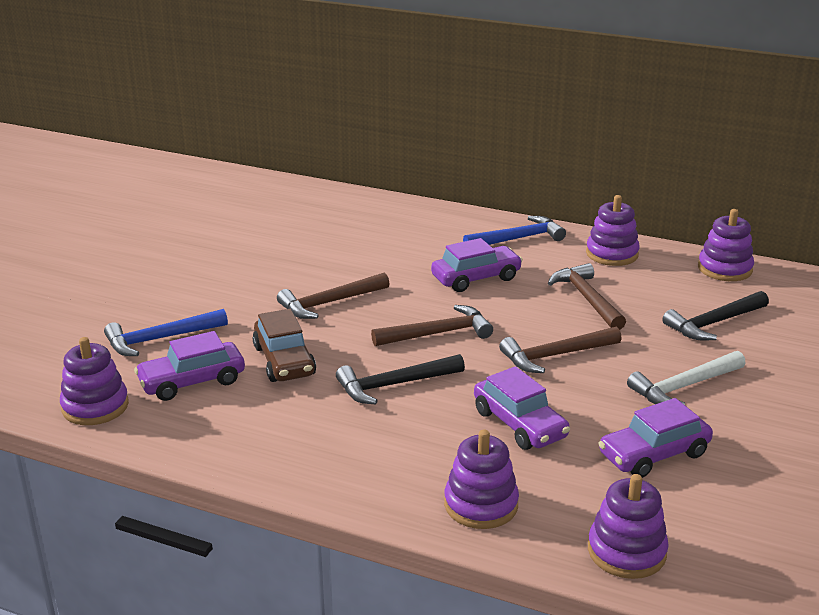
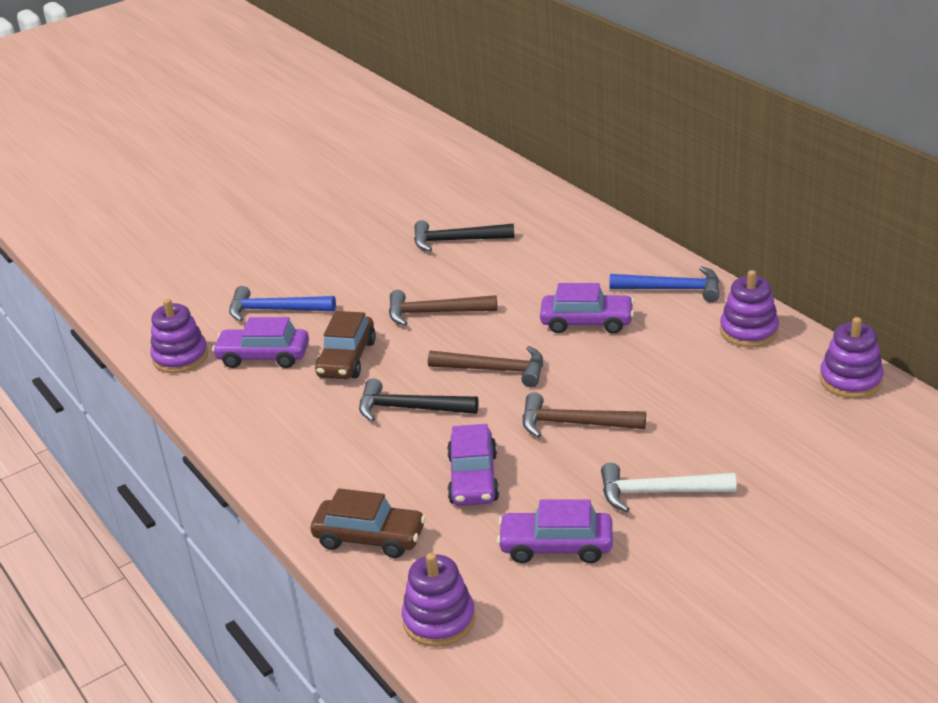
camera: 35 degrees right, 5 degrees up
purple stacking toy [444,429,519,529] -> brown car [311,488,426,558]
brown hammer [548,263,626,330] -> none
black hammer [662,291,769,341] -> black hammer moved to [414,220,514,252]

